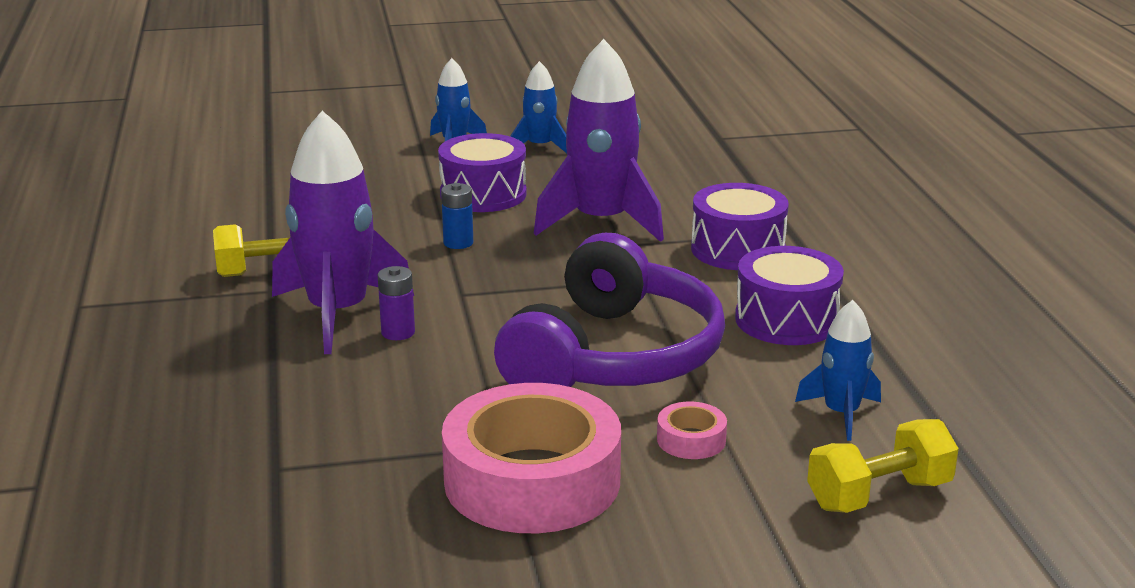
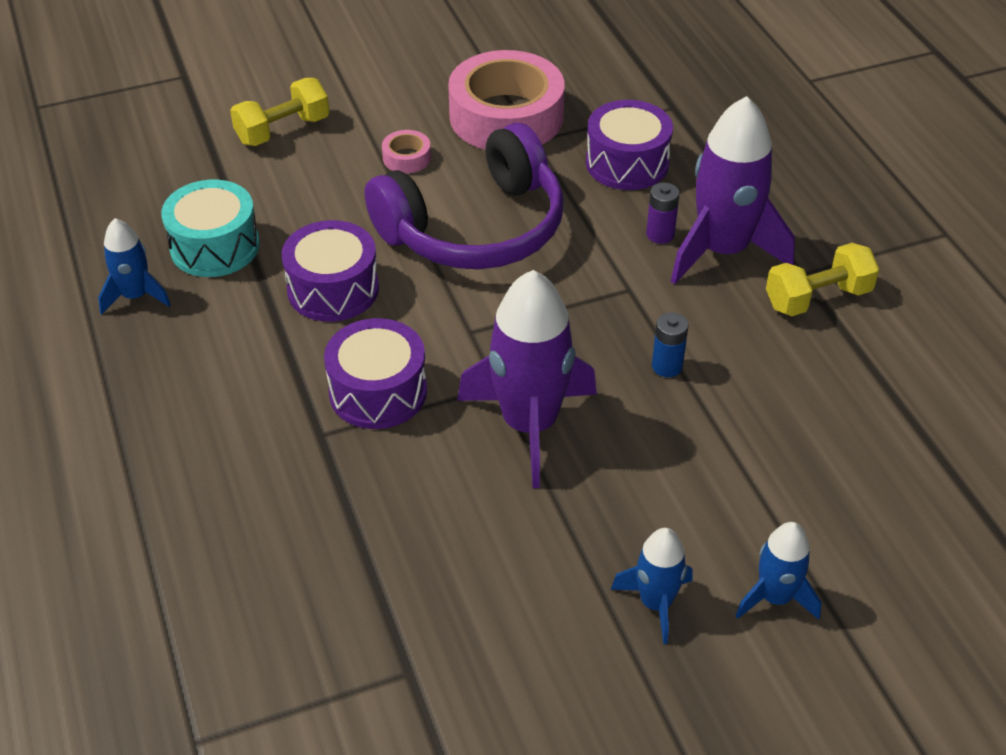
camera: 170 degrees right, 20 degrees up
purple drum [438,133,527,212] -> purple drum moved to [586,100,673,190]
purple headphones [494,233,725,387] -> purple headphones turned 135 degrees counterclockwise [365,123,564,269]
blue rocket [795,300,881,441] -> blue rocket moved to [98,218,171,315]
none -> turquoise drum [161,180,260,277]

